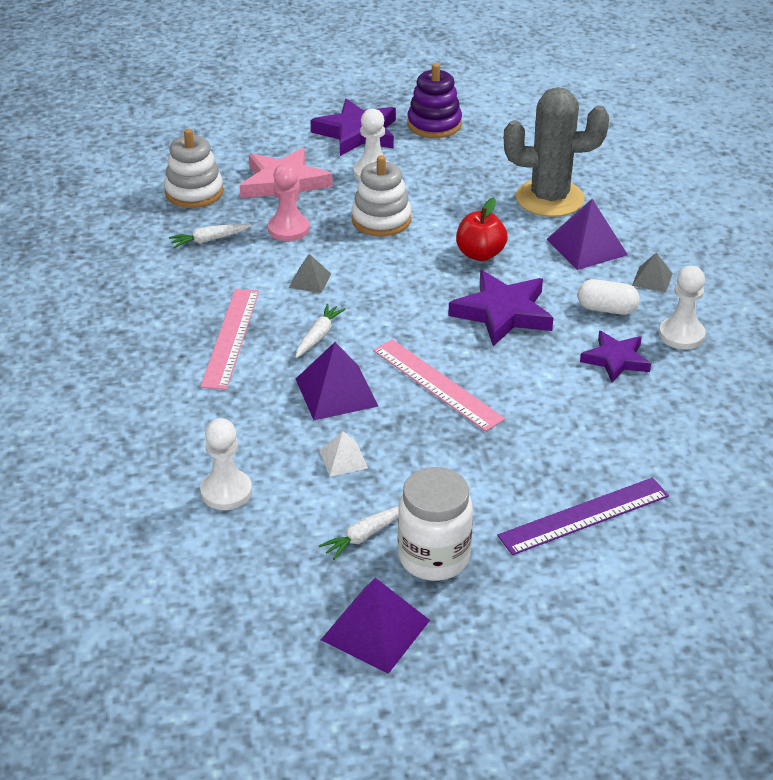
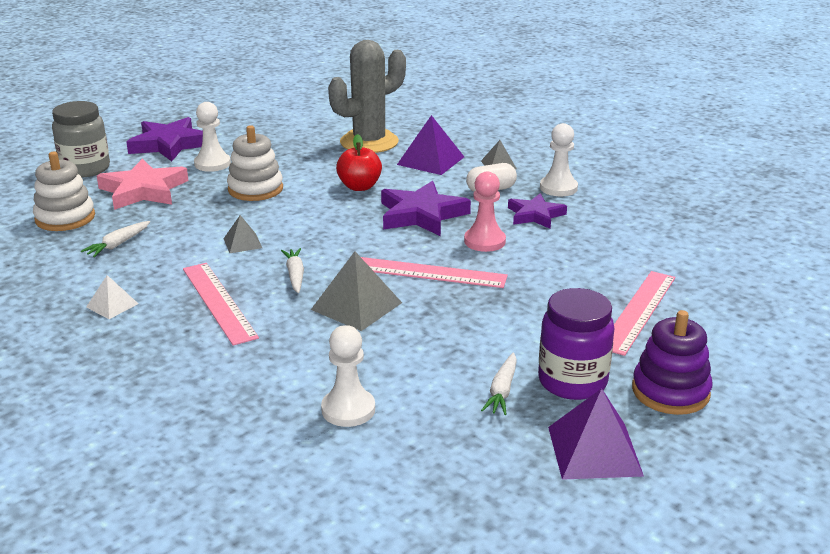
camera: 35 degrees left, 10 degrees down
pink pawn [268,163,309,241] -> pink pawn moved to [464,171,506,252]
purple pyramid [296,342,379,420] -> grey pyramid [311,251,402,331]
white pyramid [319,431,368,476] -> white pyramid moved to [86,275,139,319]
white jar [398,467,473,581] -> purple jar [538,288,615,400]
purple stacking toy [408,63,462,138] -> purple stacking toy moved to [632,310,713,415]
purple ruler [497,478,669,555] -> pink ruler [612,271,675,356]
none -> grey jar [52,101,110,178]

